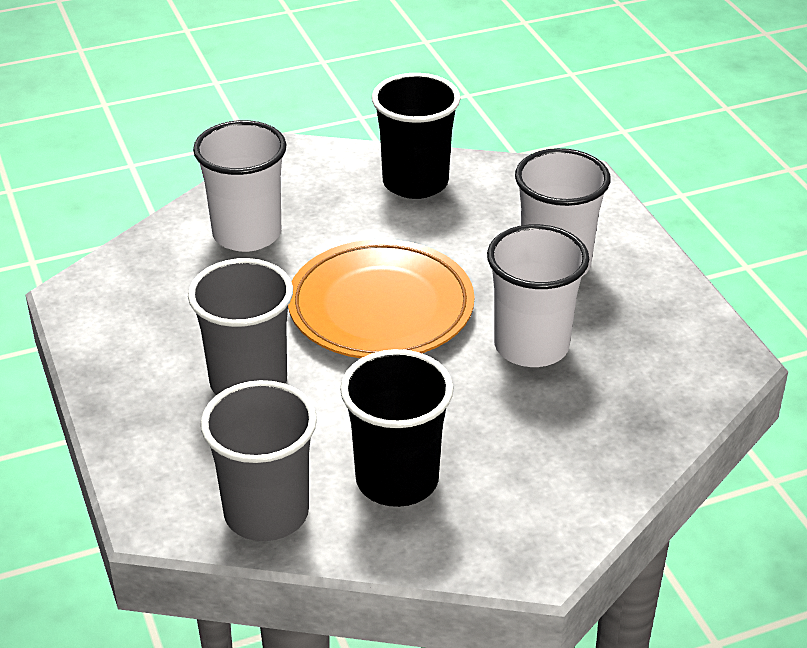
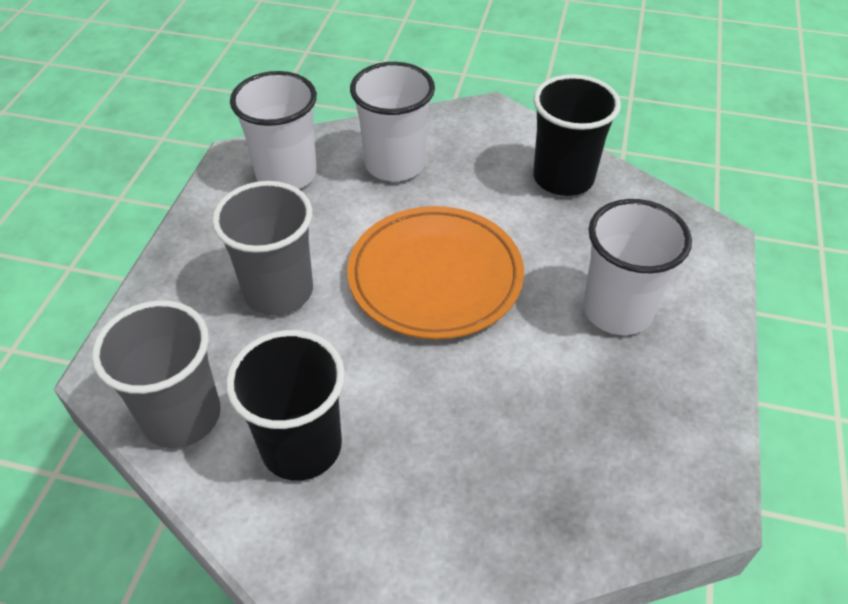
camera: 35 degrees right, 10 degrees up
white cup [487,224,589,367] -> white cup moved to [230,71,317,189]

